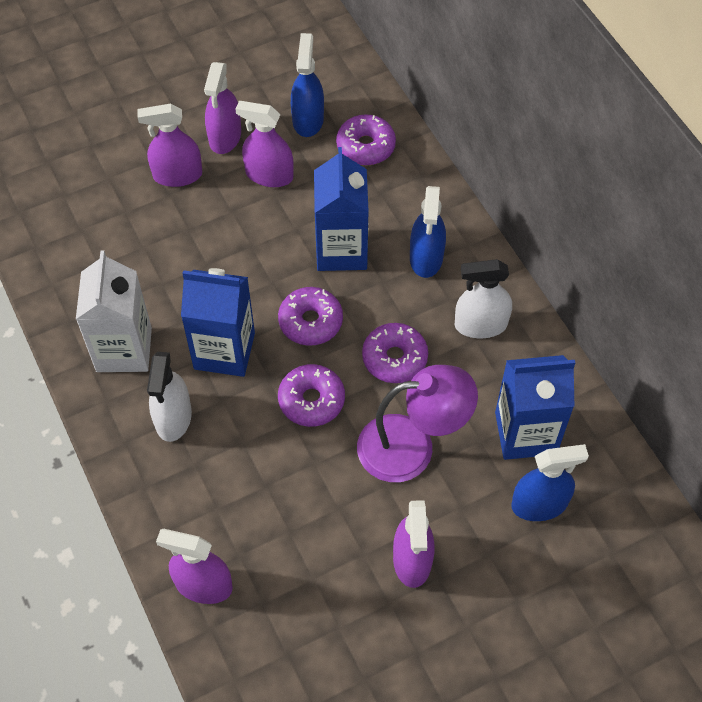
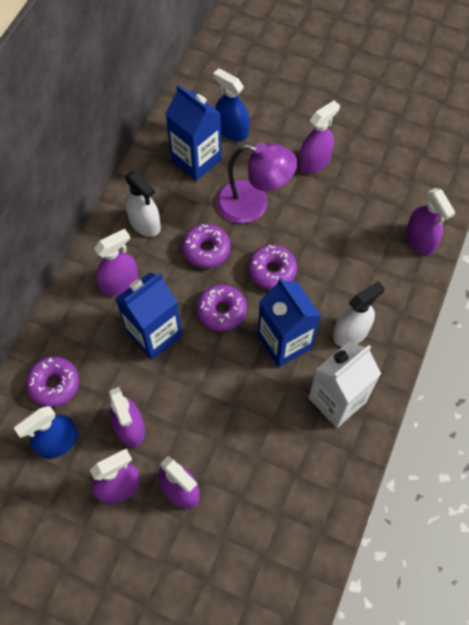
camera: 130 degrees left, 5 degrees up
purple lamp [357,365,478,482] -> purple lamp turned 150 degrees clockwise [216,143,297,223]
blue spray bottle [410,186,446,278] -> purple spray bottle [94,229,138,296]

